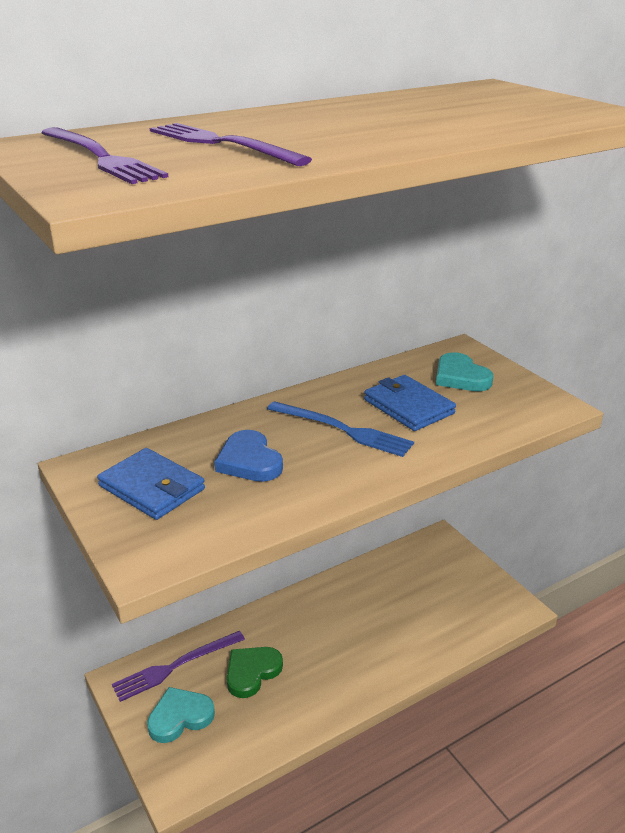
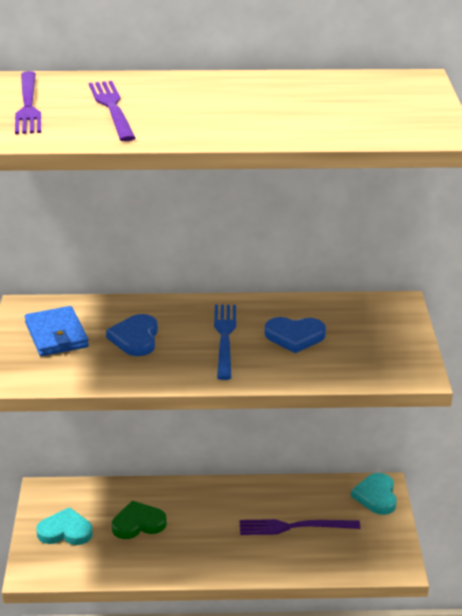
camera: 30 degrees right, 0 degrees up
purple fork [112,631,245,702] -> purple fork moved to [240,519,360,535]
blue fork [267,401,414,457] -> blue fork turned 150 degrees counterclockwise [214,305,236,380]
blue wallet [364,375,456,431] -> blue heart [265,317,326,353]
turquoise heart [436,352,493,391] -> turquoise heart moved to [351,473,397,515]

